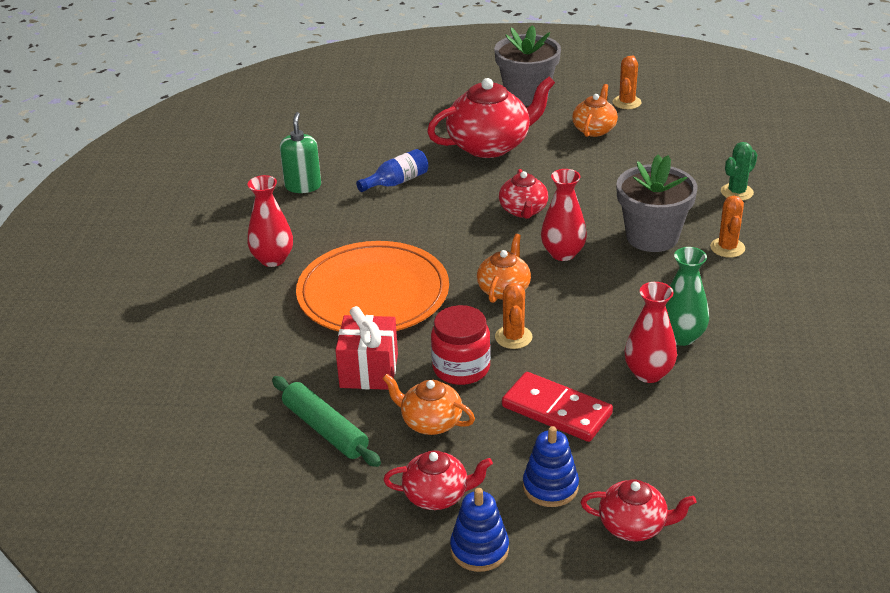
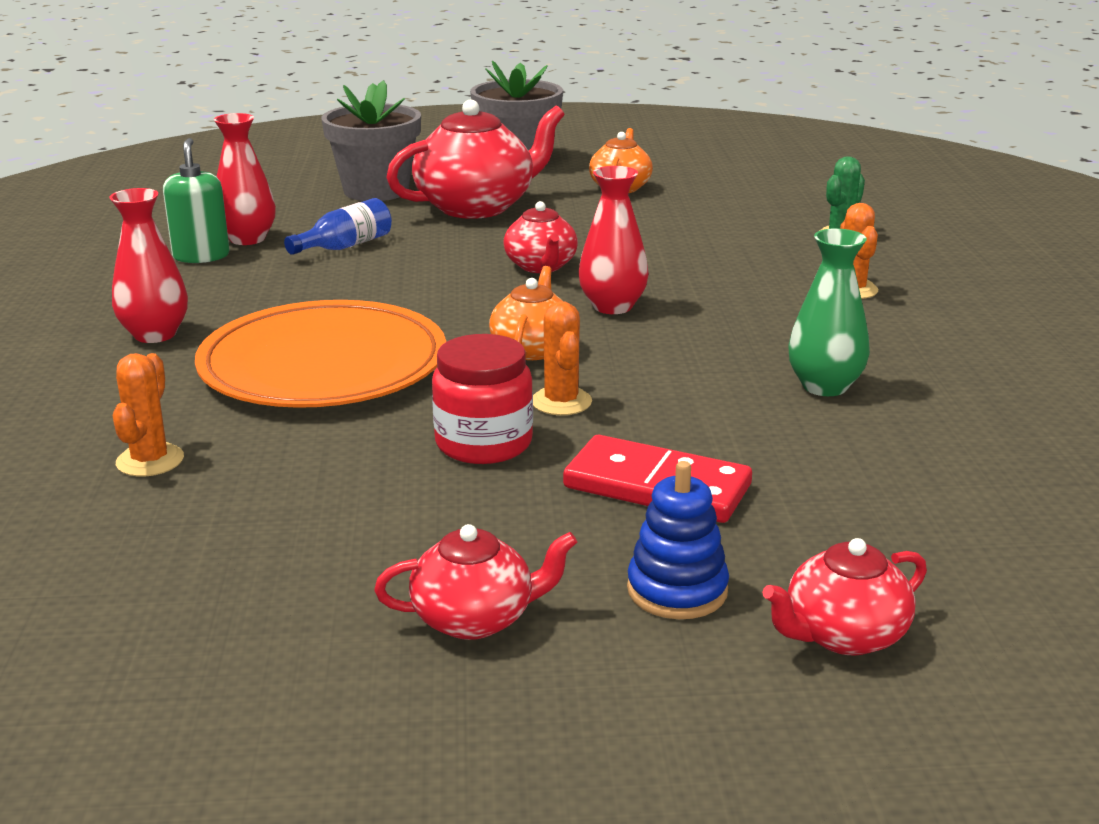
camera: 10 degrees left, 10 degrees down
green rolling pin [272,376,381,467] -> none
red gift [335,306,398,390] -> none
orange teapot [382,374,475,435] -> none
blue stacking toy [450,488,509,572] -> none
red teapot [581,480,696,542] -> red teapot turned 150 degrees clockwise [762,538,927,655]
orange cactus [613,56,641,109] -> orange cactus moved to [113,353,184,477]
grey flower pot [616,154,698,252] -> grey flower pot moved to [321,80,421,201]
red vase [625,282,677,383] -> red vase moved to [214,113,276,245]

